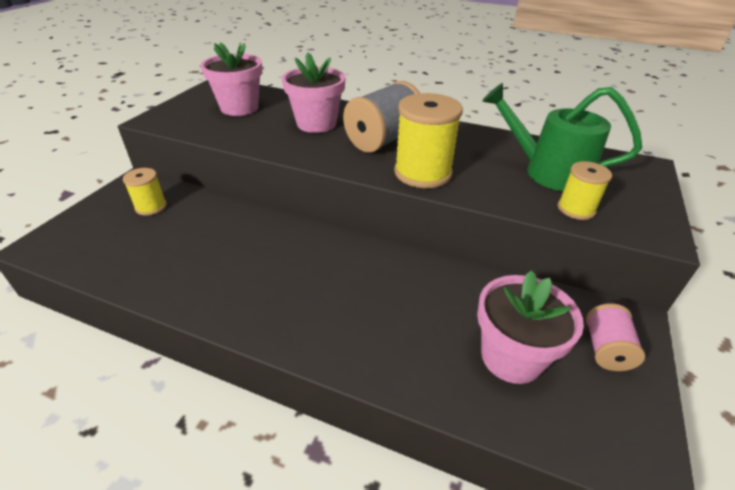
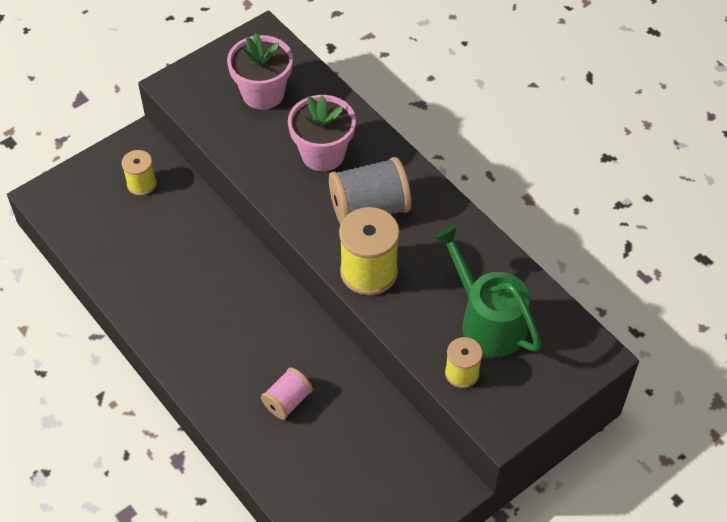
camera: 30 degrees right, 15 degrees up
pink flower pot [477,270,584,384] -> none
pink spool [586,303,645,371] -> pink spool moved to [261,368,313,420]

